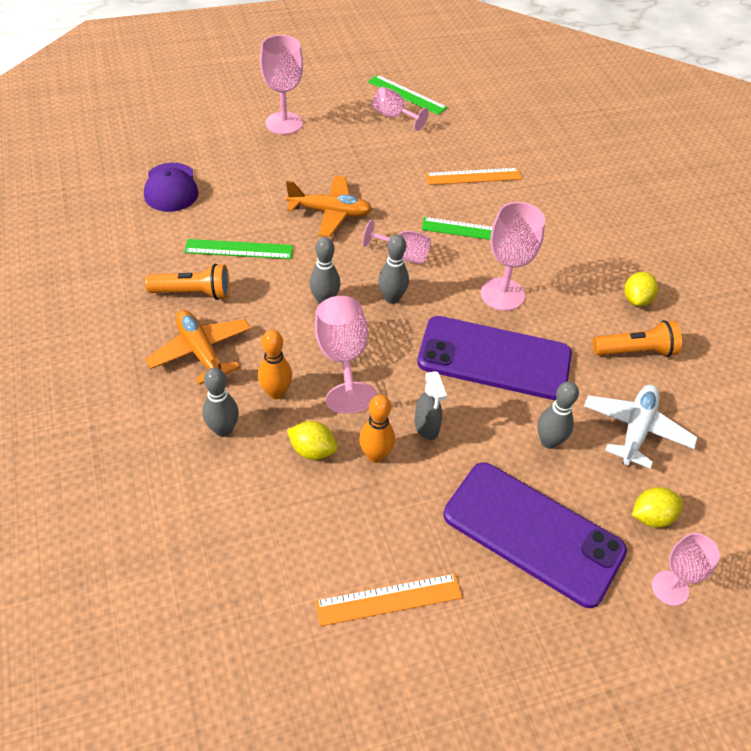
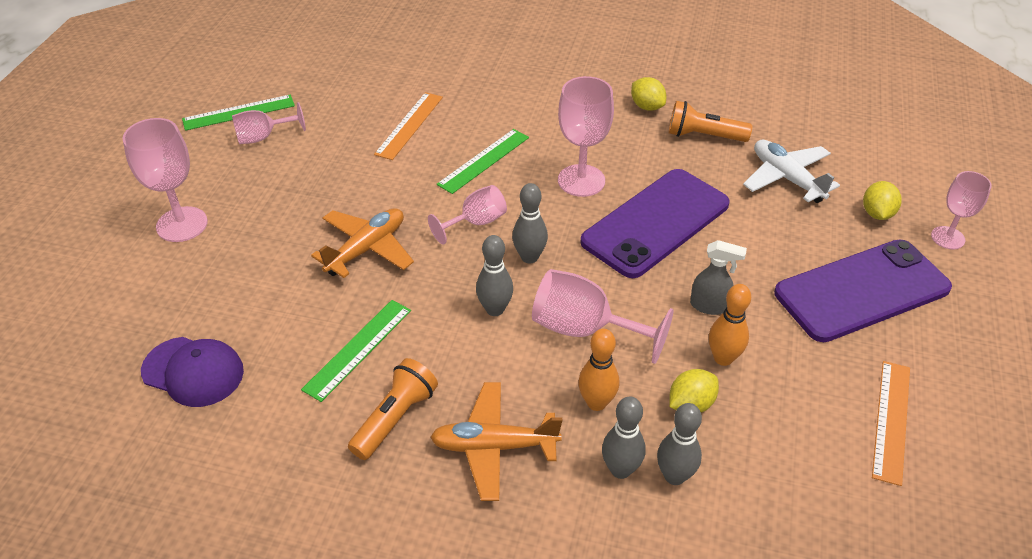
camera: 55 degrees left, 5 degrees down
grey bowling pin [537,381,579,449] -> grey bowling pin moved to [657,403,702,485]
orange flashlight [593,320,682,357] -> orange flashlight turned 105 degrees counterclockwise [669,101,752,142]

